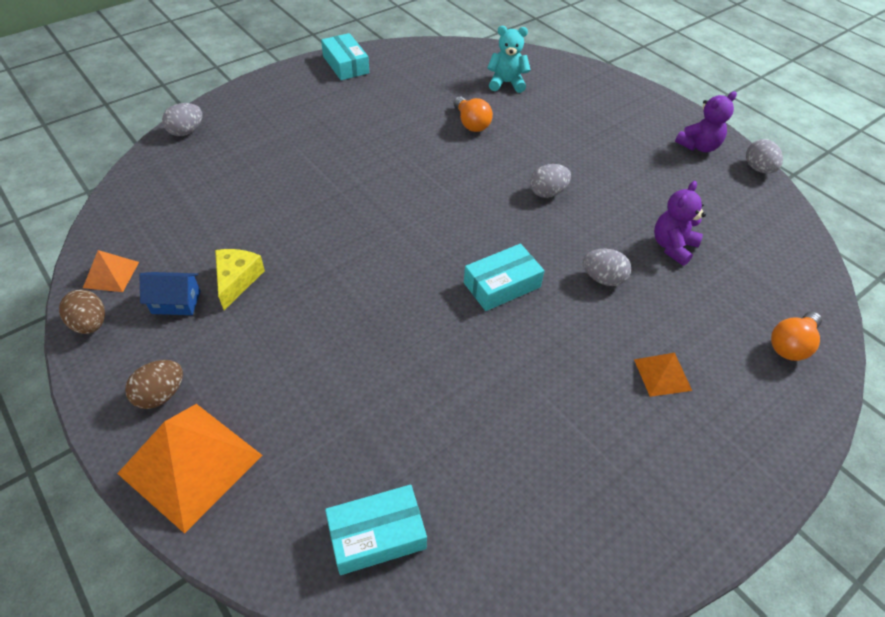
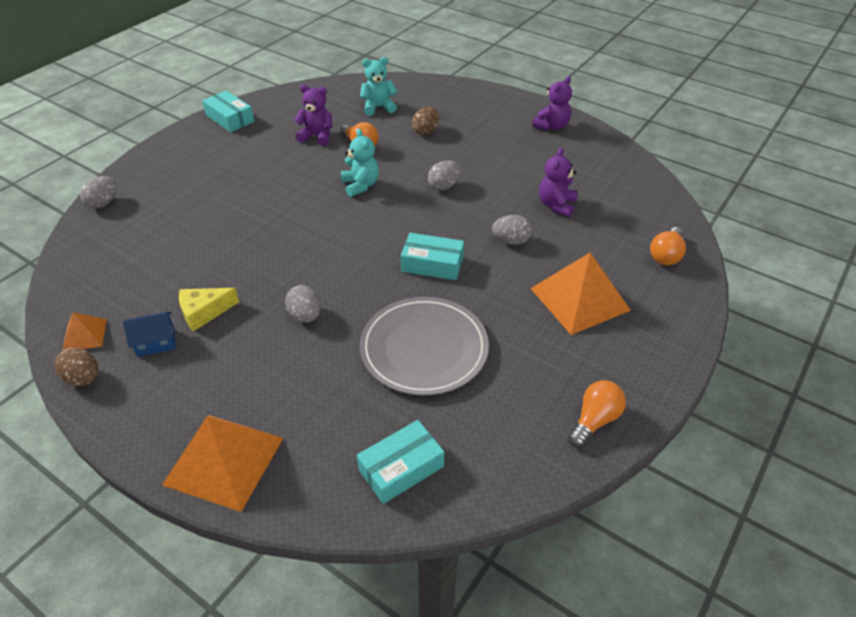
camera: 15 degrees left, 5 degrees down
brown egg [125,360,183,409] -> brown egg moved to [412,107,439,135]
yellow cheese [215,249,265,310] -> yellow cheese turned 105 degrees counterclockwise [179,288,239,332]
turquoise box [464,244,544,311] -> turquoise box turned 60 degrees clockwise [401,233,464,280]
orange pyramid [634,353,692,397] -> orange pyramid [530,253,631,335], size x1.98
grey egg [746,139,783,173] -> grey egg moved to [285,285,321,322]
none -> purple teddy bear [294,84,333,146]
none -> turquoise teddy bear [341,129,379,197]
none -> grey plate [360,297,489,396]
none -> orange light bulb [568,380,626,447]

